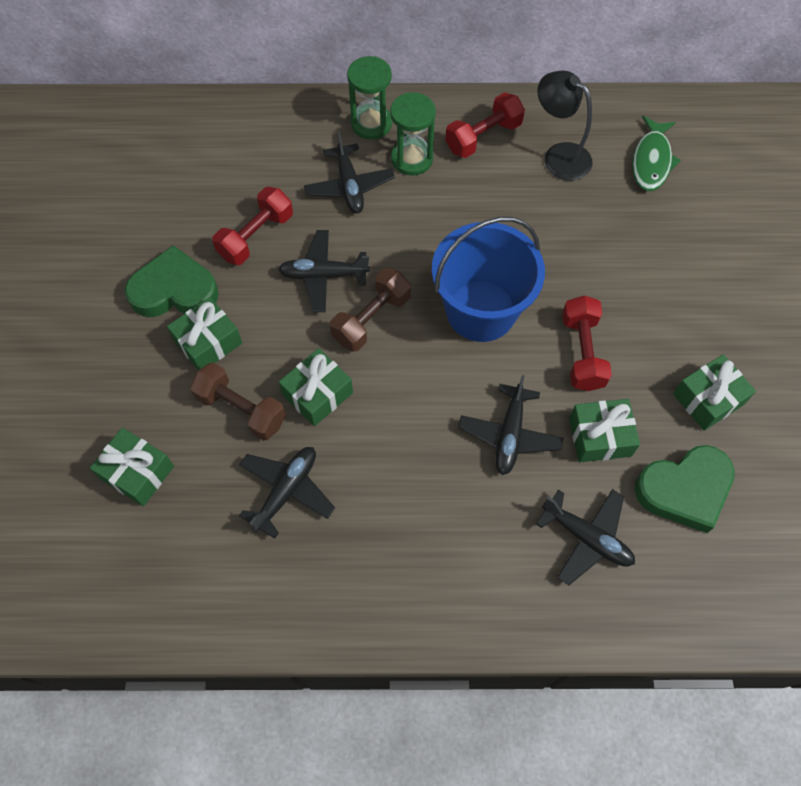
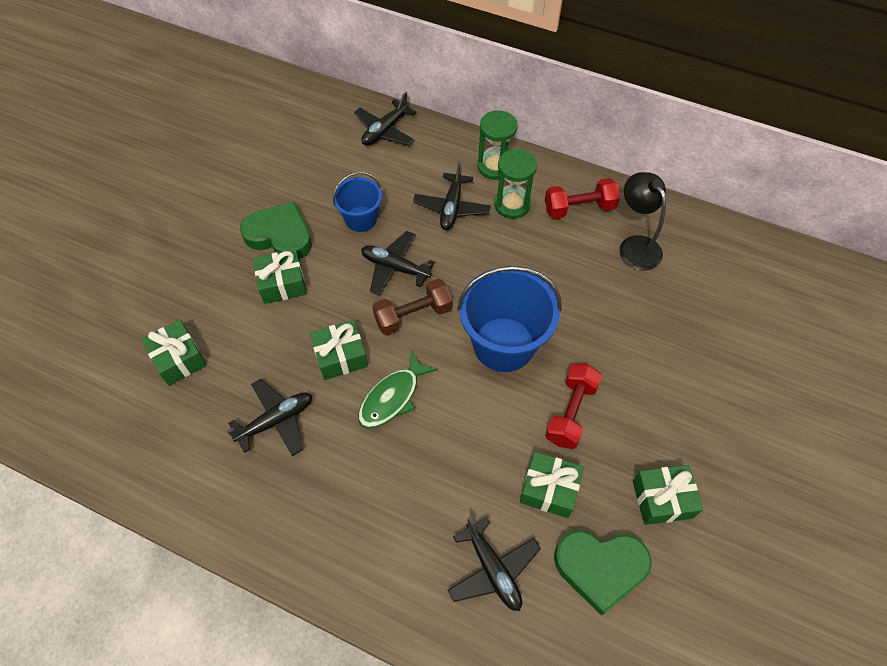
camera: 25 degrees right, 5 degrees down
brown dumbbell [190,362,286,441] -> none
red dumbbell [212,187,293,265] -> blue bucket [333,172,382,232]
black plane [458,375,564,475] -> black plane moved to [354,92,416,146]
green fish [632,116,681,191] -> green fish moved to [358,352,437,429]

